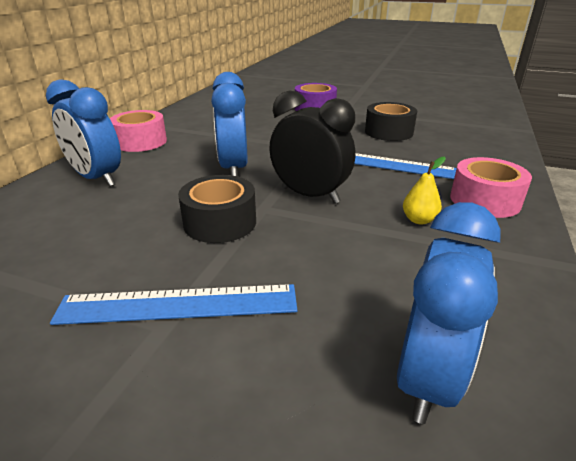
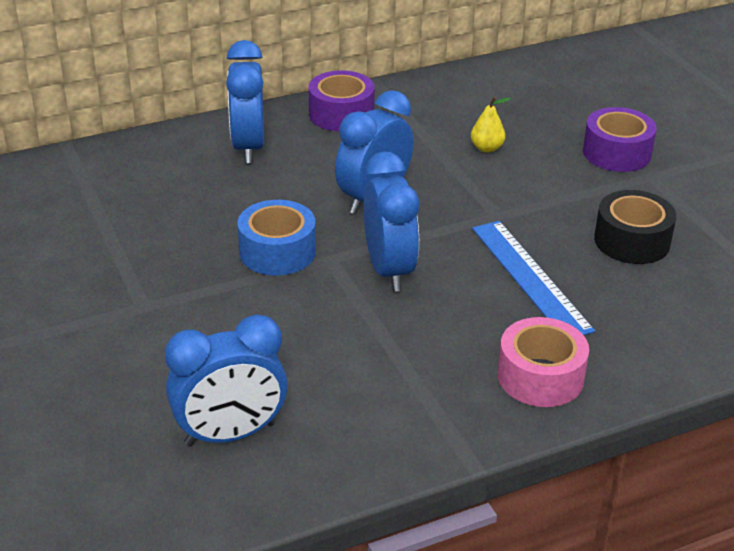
camera: 45 degrees right, 5 degrees up
blue ruler [50,284,297,325] -> none
pink tape [110,110,167,152] -> purple tape [309,70,375,131]
black tape [178,175,256,243] -> blue tape [237,200,316,275]
black clock [269,90,355,204] -> blue clock [364,151,419,292]
yellow pear [403,157,446,225] -> yellow pear moved to [471,96,511,153]

